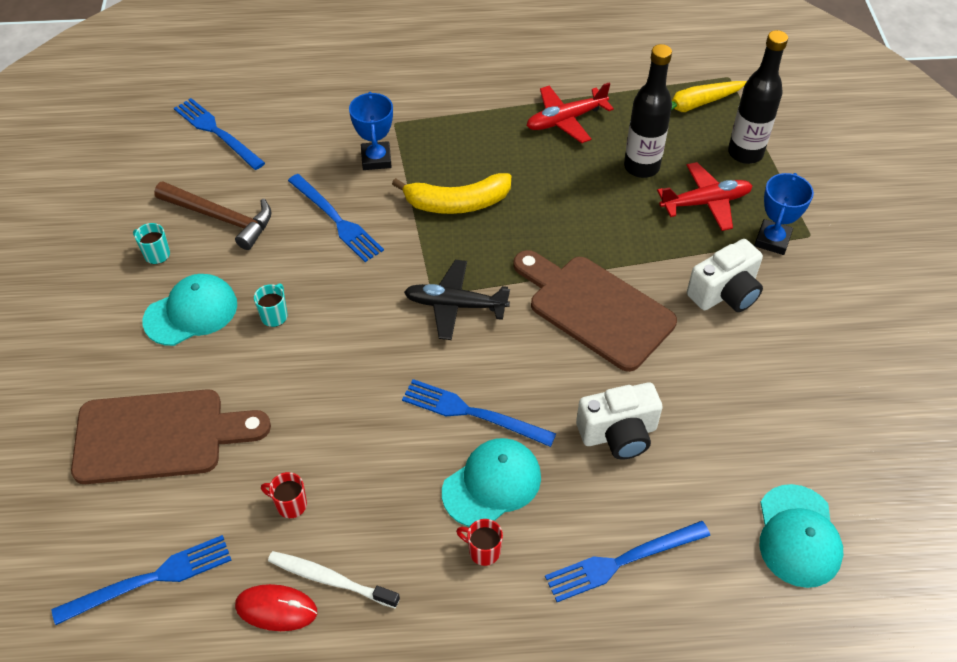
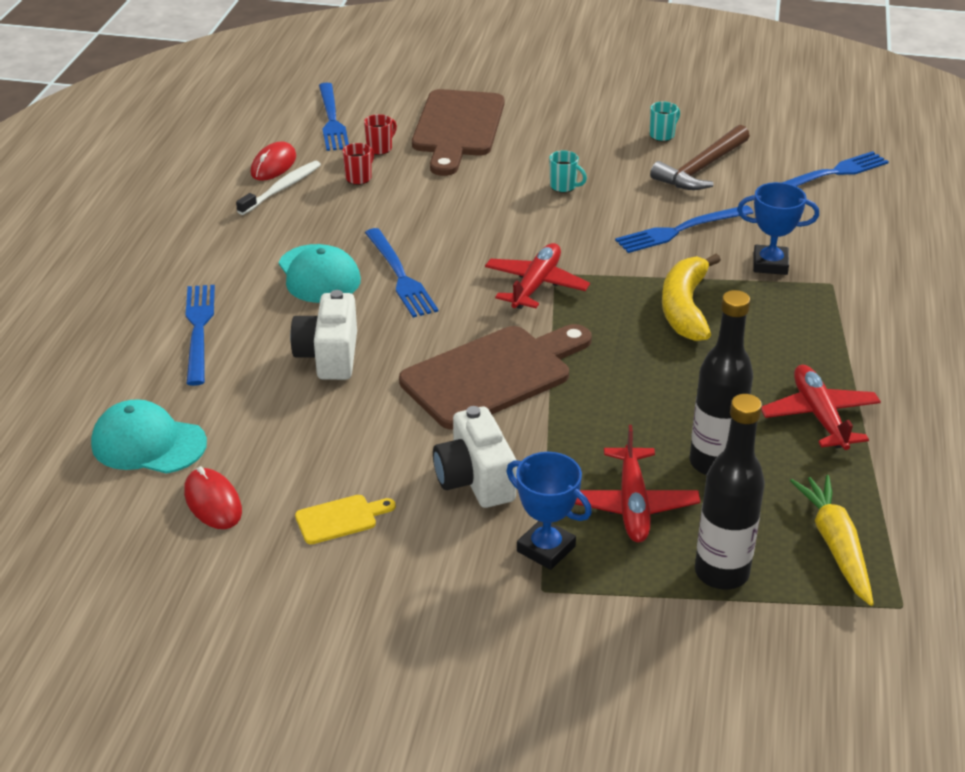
camera: 105 degrees right, 15 degrees down
turquoise cap [143,274,237,346] -> none
blue fork [402,379,556,447] -> blue fork turned 120 degrees clockwise [365,228,439,318]
black plane [404,260,510,340] -> red plane [485,243,590,309]
red mug [456,519,503,566] -> red mug moved to [364,114,397,155]
none -> red mouse [184,466,242,529]
none -> yellow cutting board [295,495,396,544]

